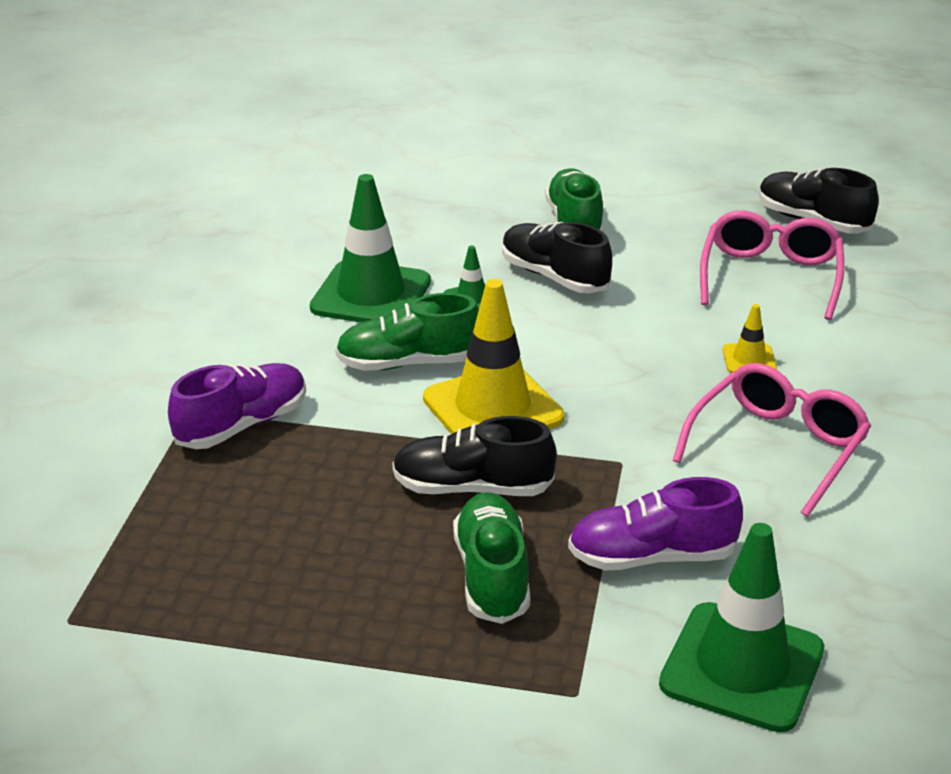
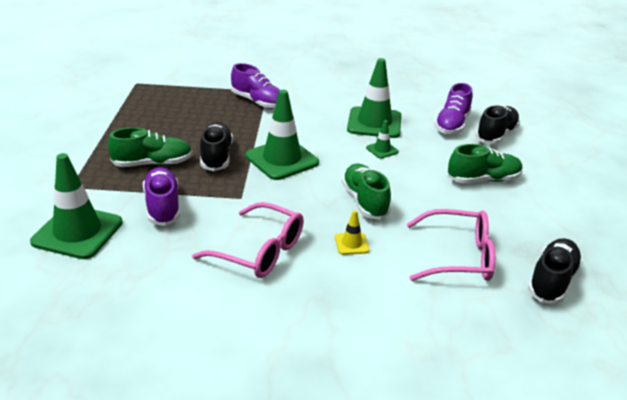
camera: 80 degrees right, 0 degrees up
green shoe [335,293,479,371] -> green shoe moved to [342,164,391,220]
yellow traffic cone [423,279,564,434] -> green traffic cone [246,90,319,180]
black shoe [502,222,612,293] -> black shoe moved to [475,105,520,144]
none -> purple shoe [434,83,472,134]

